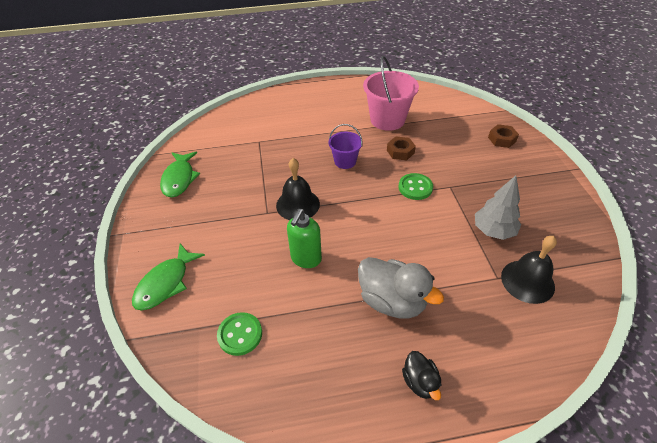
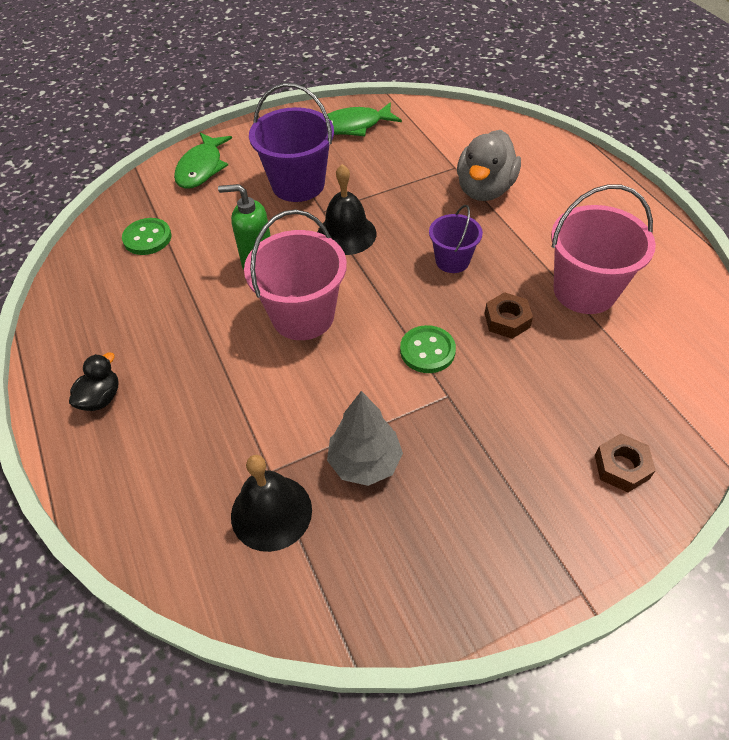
camera: 75 degrees right, 5 degrees up
green fish [132,244,205,310] -> green fish turned 90 degrees counterclockwise [174,133,232,189]
grey duck [358,257,444,318] -> grey duck moved to [457,130,521,201]
black duck [402,351,442,400] -> black duck turned 150 degrees clockwise [69,352,118,411]
none -> pink bucket [244,210,347,340]
none -> purple bucket [249,83,334,202]

